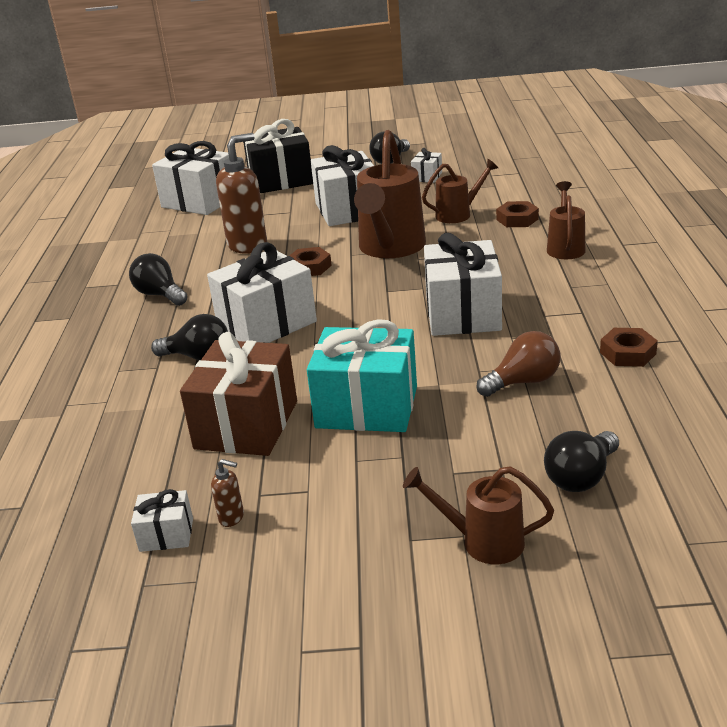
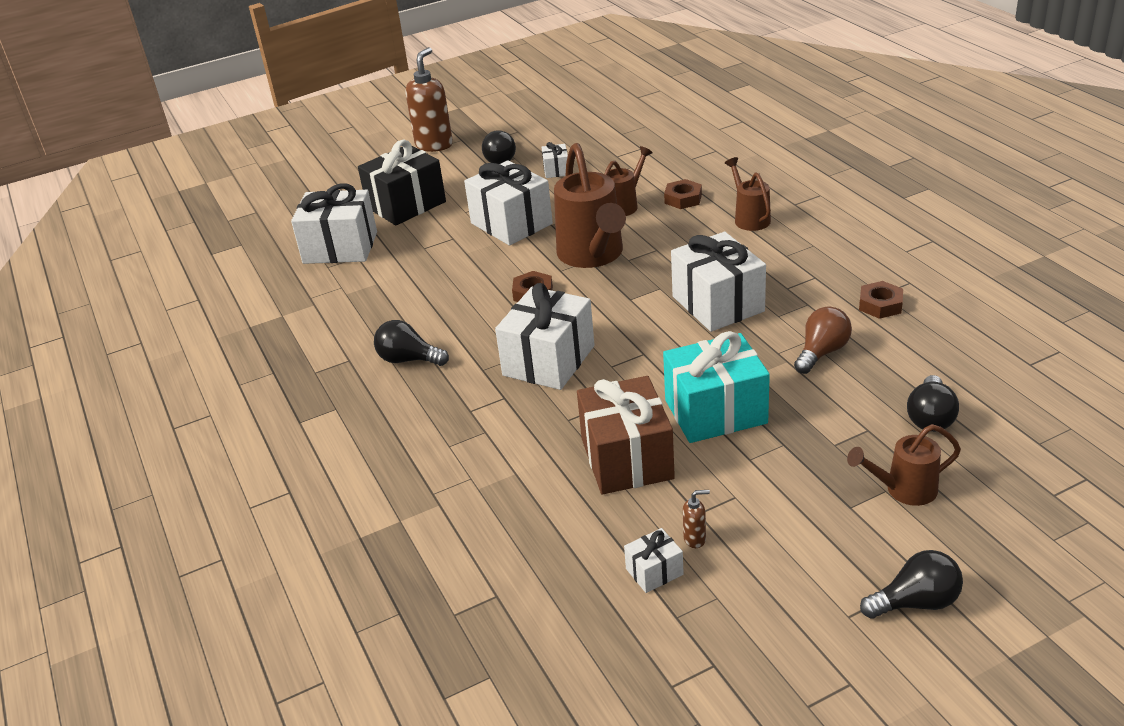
camera: 25 degrees left, 5 degrees up
black light bulb [151,314,228,360] -> black light bulb moved to [860,550,963,619]
brown soap dispenser [216,133,267,254] -> brown soap dispenser moved to [405,47,453,152]

